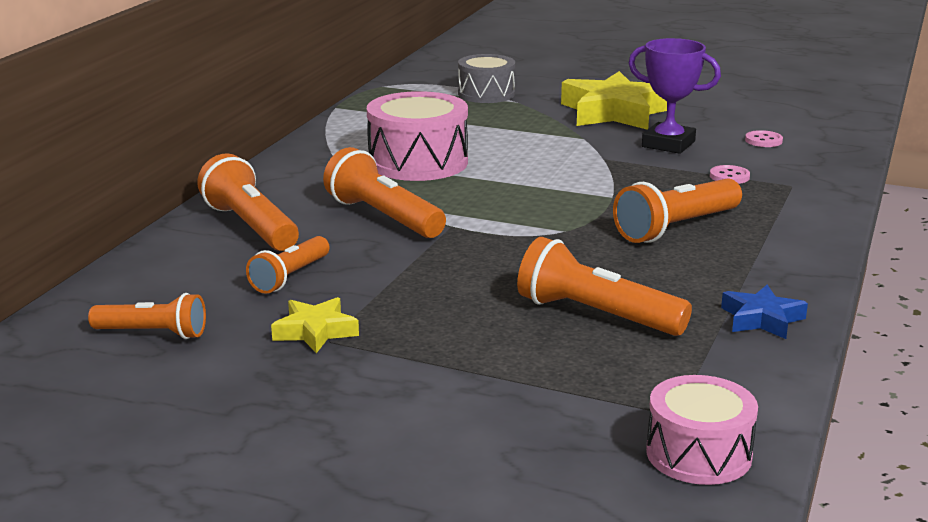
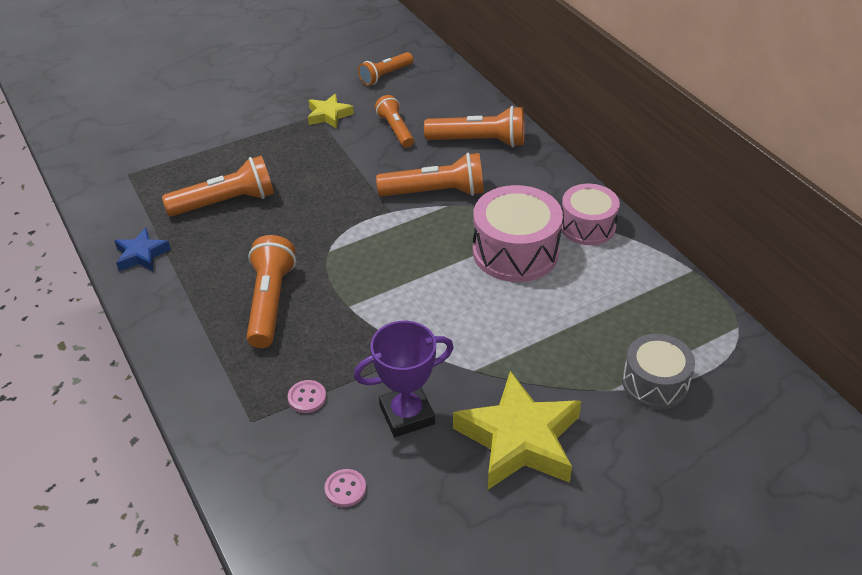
camera: 130 degrees right, 20 degrees up
pink drum [646,375,758,485] -> pink drum moved to [561,184,620,245]

